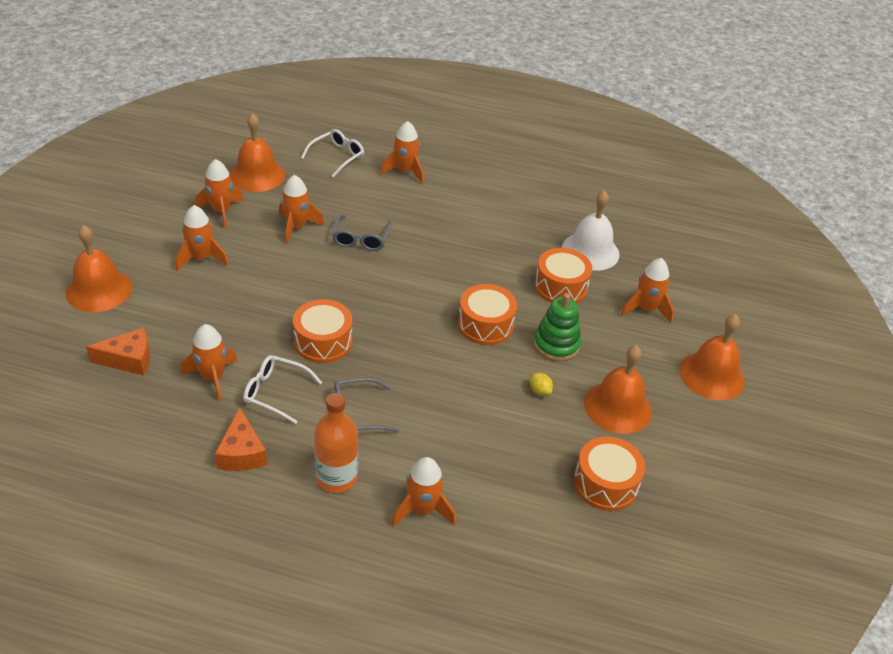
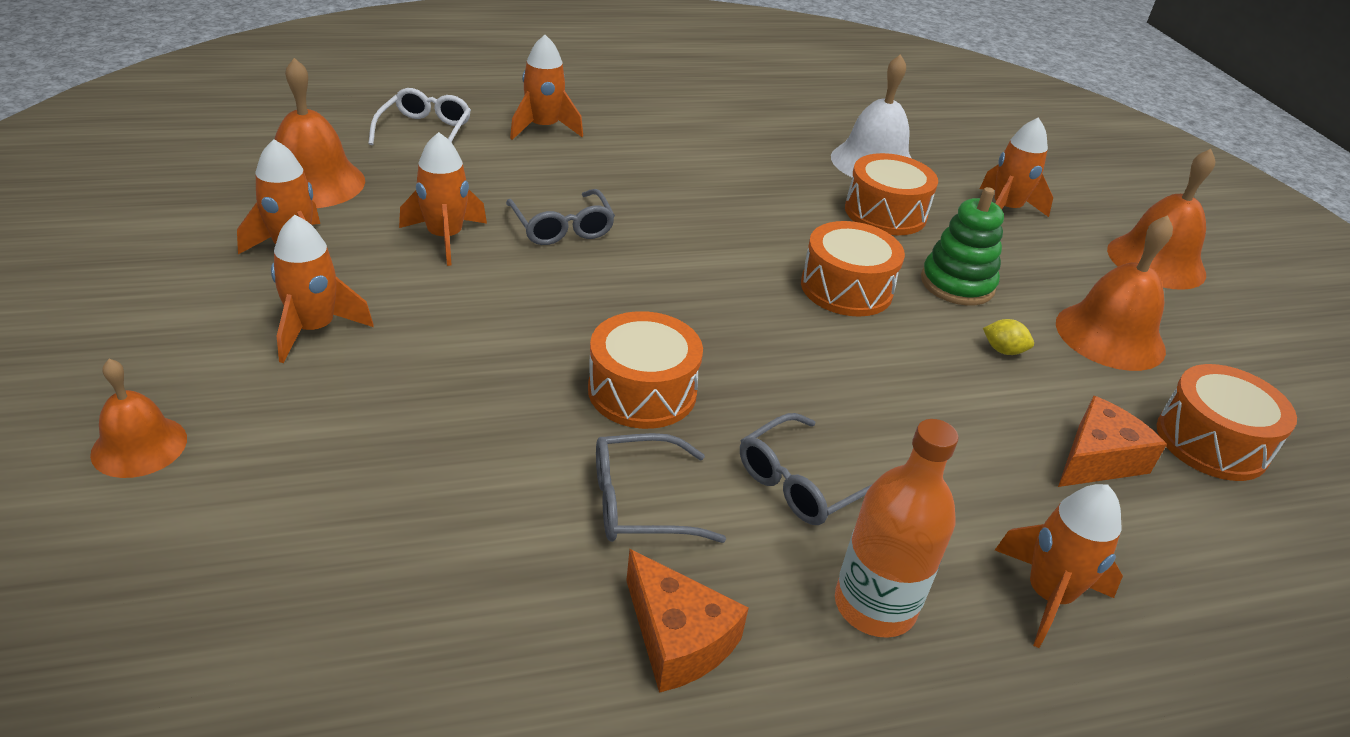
camera: 30 degrees left, 5 degrees down
orange bell [66,225,132,312] -> orange bell [90,359,187,478], size x0.62
orange cheese [86,328,150,376] -> orange cheese moved to [1058,396,1167,487]
orange rocket [181,324,238,402] -> none
white glasses [243,355,322,424] -> grey glasses [596,433,726,543]

